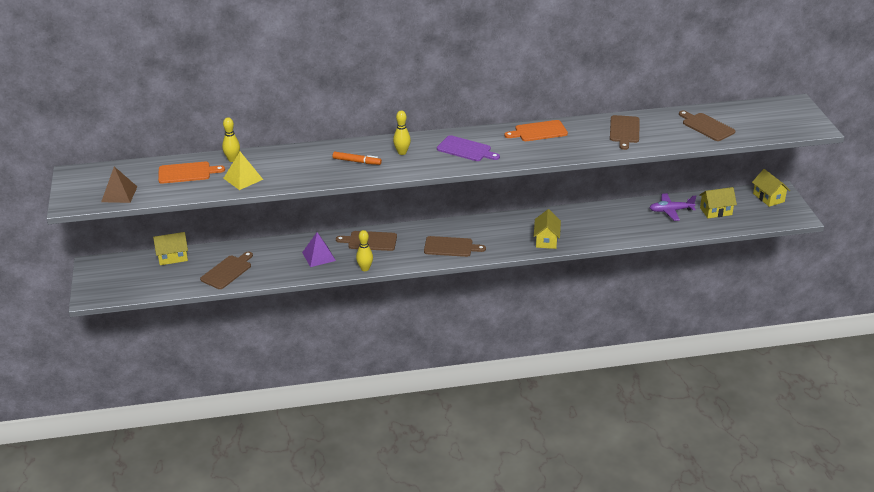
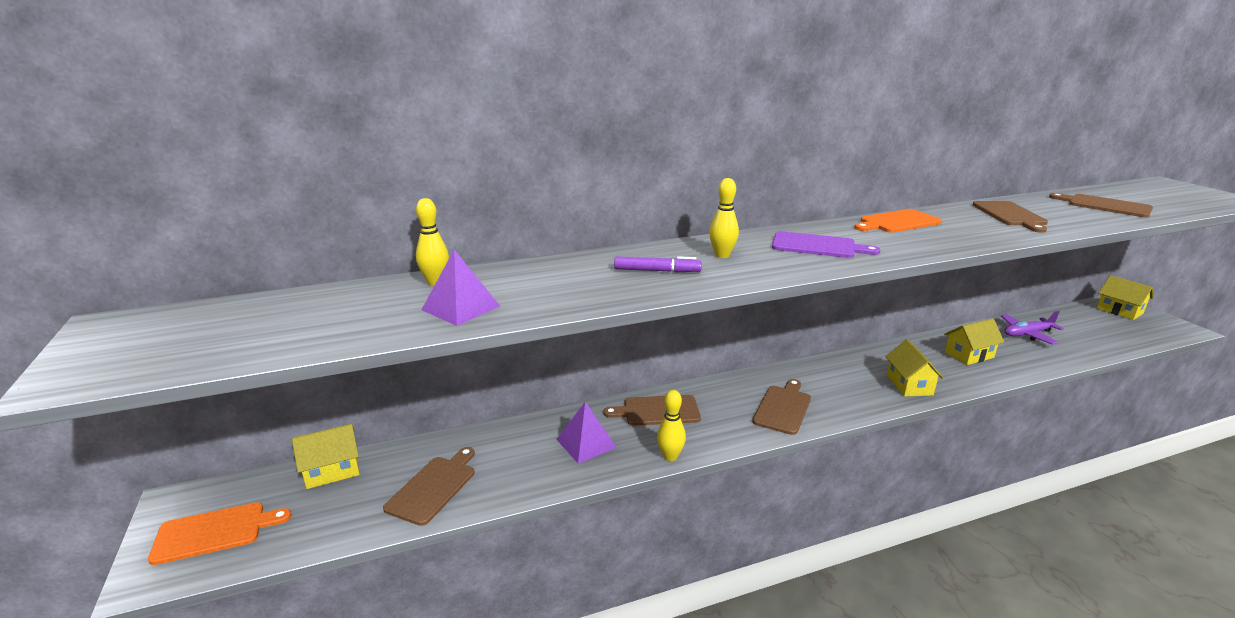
camera: 10 degrees left, 10 degrees down
brown pyramid [101,167,137,203] -> none
orange cutting board [158,161,225,184] -> orange cutting board moved to [148,502,291,565]
yellow pyramid [223,152,263,190] -> purple pyramid [421,250,500,326]
orange marker [332,151,382,165] -> purple marker [614,256,702,272]
brown cutting board [424,236,486,257] -> brown cutting board turned 60 degrees counterclockwise [752,379,811,435]
yellow house [699,187,737,218] -> yellow house moved to [944,318,1004,365]

